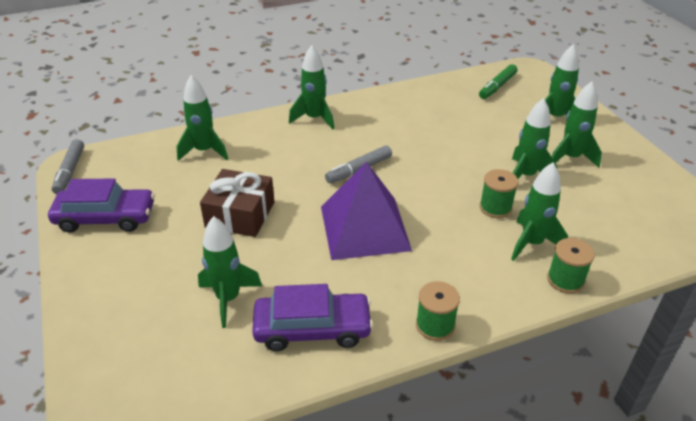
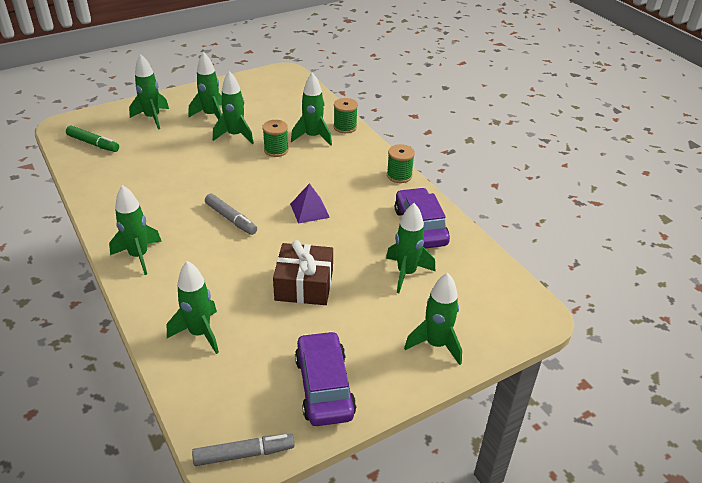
camera: 100 degrees left, 0 degrees up
purple pyramid [321,161,412,260] -> purple pyramid [290,183,330,224], size x0.50
none -> green rocket [404,273,462,365]

